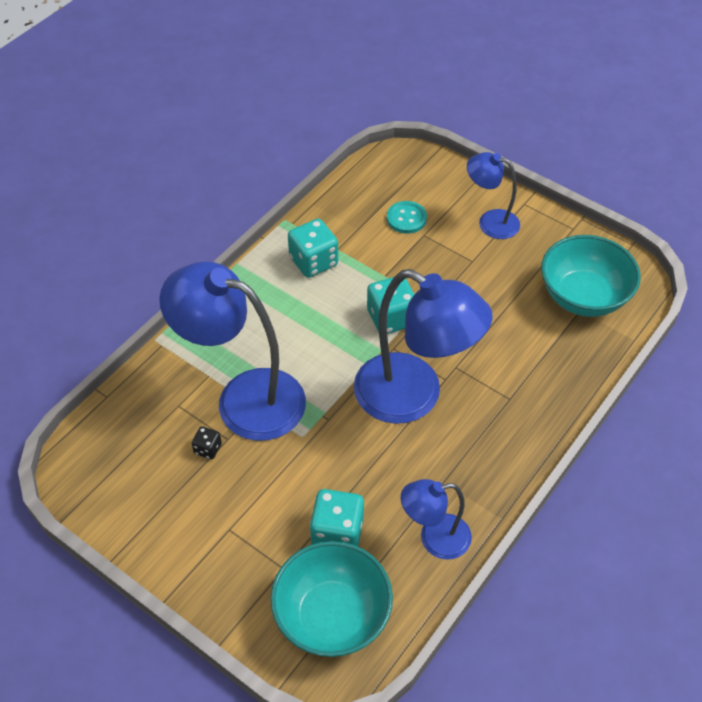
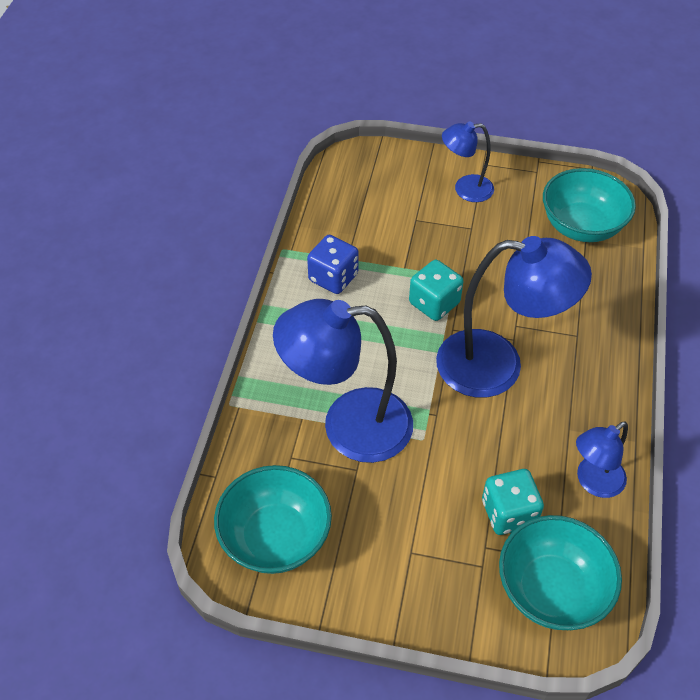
camera: 25 degrees left, 0 degrees up
black dice [192,426,222,459] -> none
turquoise dice [288,219,338,278] -> blue dice [307,235,359,294]
turquoise button [387,201,427,234] -> none
none -> turquoise bowl [214,465,332,574]

